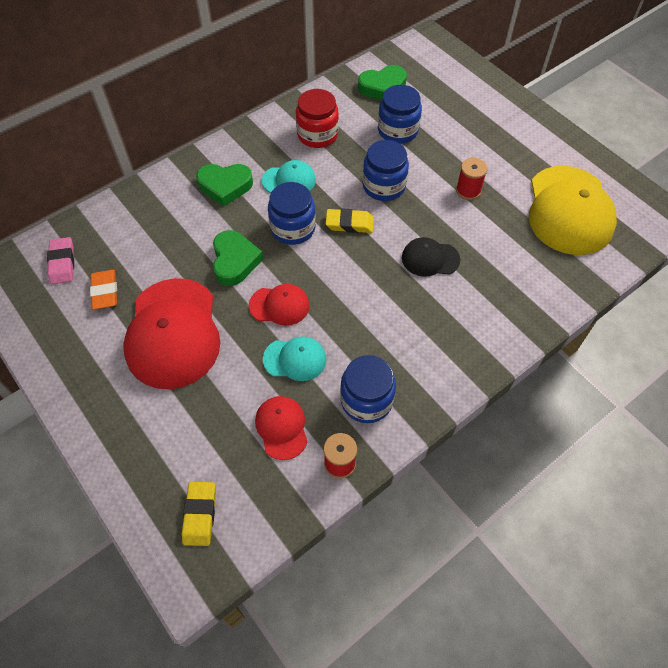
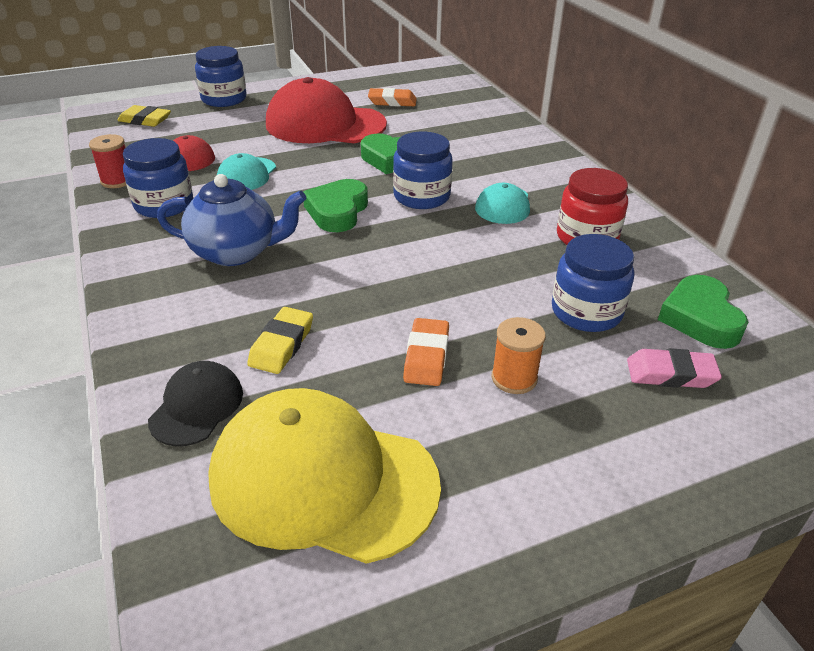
camera: 105 degrees right, 20 degrees down
pink eraser [47,237,74,284] -> pink eraser moved to [627,348,722,388]
green heart [196,164,253,207] -> green heart moved to [303,179,368,232]
red cap [249,284,310,326] -> none
yellow eraser [326,209,374,233] -> yellow eraser moved to [247,307,313,374]
blue jar [363,140,409,201] -> blue jar moved to [195,46,247,107]
black cap [402,237,460,277] -> black cap moved to [148,361,243,446]
red spool [456,158,488,200] -> orange eraser [403,318,449,386]
none -> blue teapot [157,174,306,266]
none -> orange spool [491,317,546,394]

